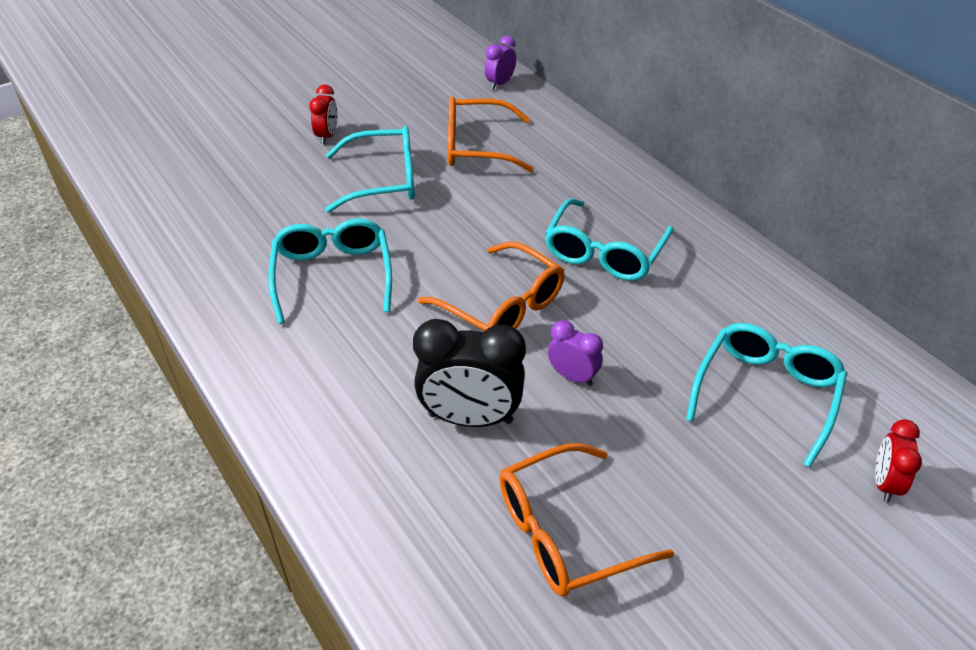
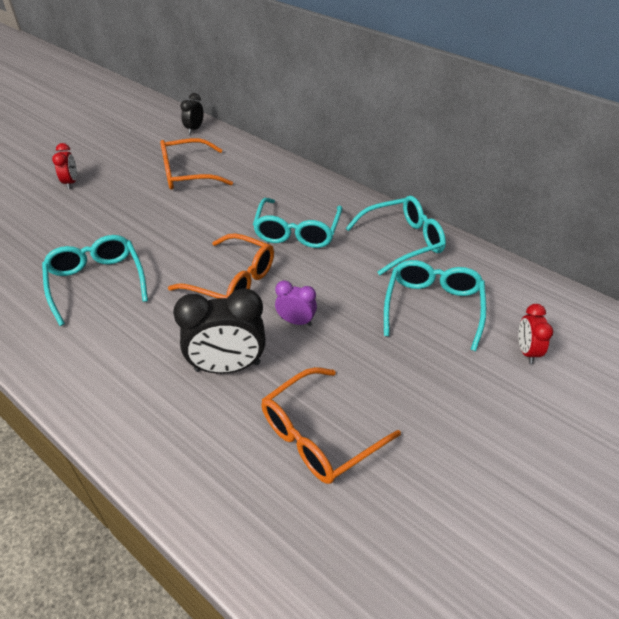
camera: 15 degrees left, 0 degrees up
turquoise glasses [325,126,415,213] -> turquoise glasses moved to [346,196,446,275]
purple clock [485,36,516,90] -> black clock [180,93,204,134]

